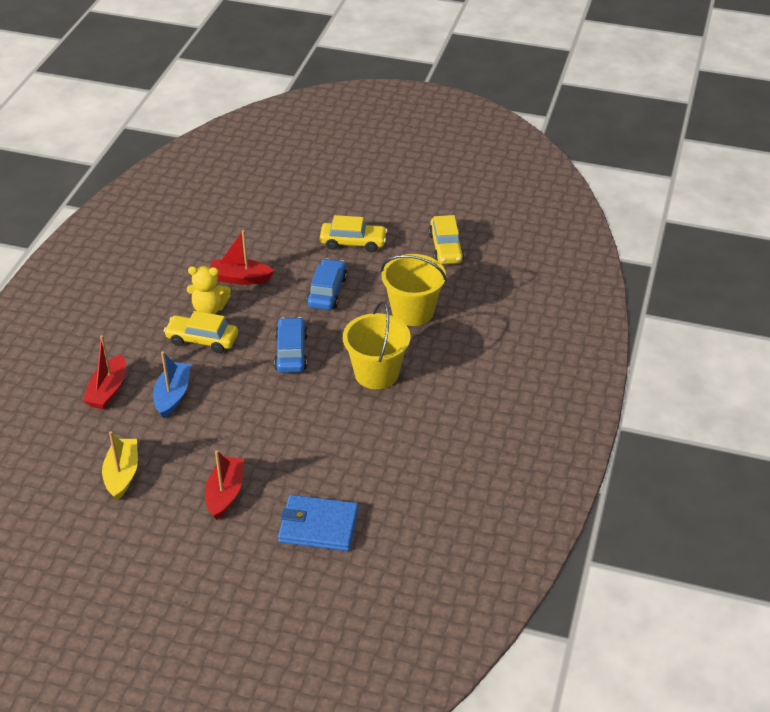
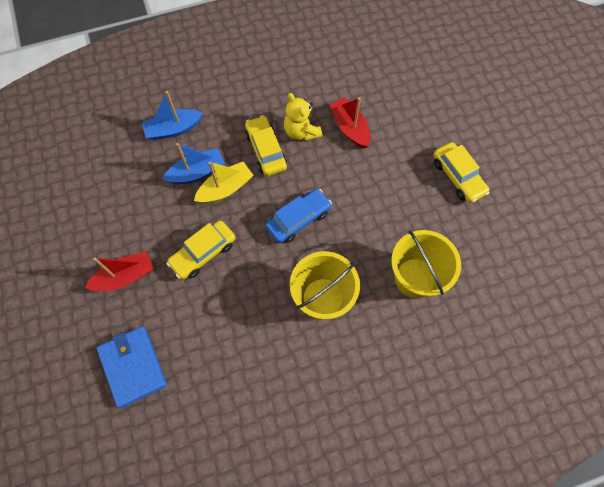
camera: 55 degrees right, 25 degrees up
red boat [82,335,126,409] -> blue boat [142,91,203,140]
yellow boat [102,431,138,501] -> yellow boat moved to [194,161,254,204]
blue car [307,258,347,310] -> none
yellow car [429,215,464,264] -> yellow car moved to [166,220,236,280]

